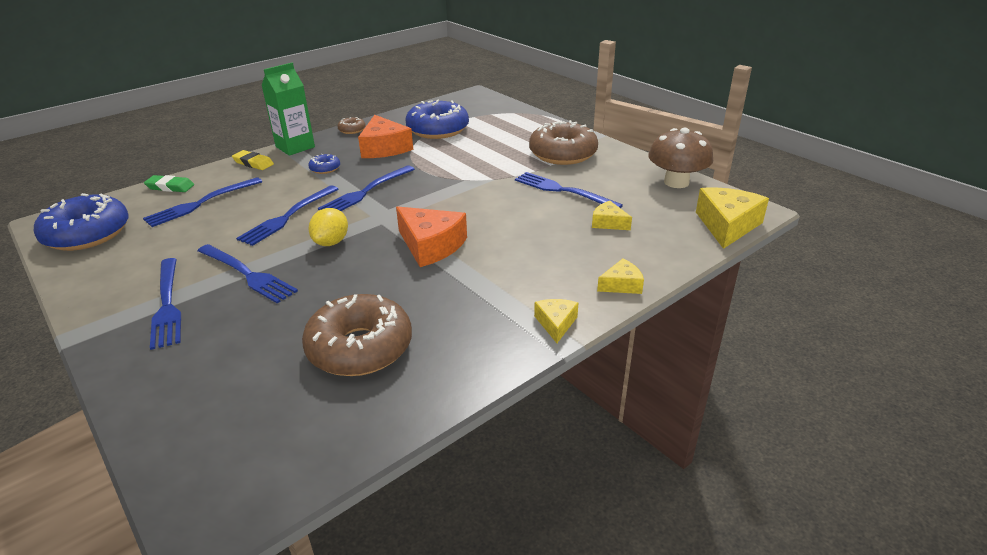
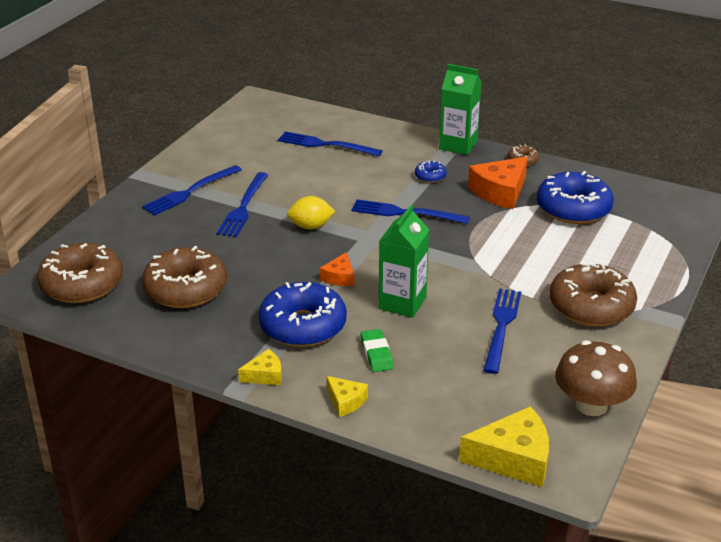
camera: 65 degrees right, 0 degrees up
blue donut [34,193,129,251] -> blue donut moved to [258,282,347,347]
green eraser [144,175,194,192] -> green eraser moved to [360,329,394,372]
yellow eraser [232,150,274,170] -> none
blue fork [236,185,338,246] -> none
orange cheese [396,206,467,267] -> orange cheese [320,252,354,286], size x0.54
yellow cheese [592,201,632,230] -> none
none -> brown donut [37,243,123,303]
none -> green carton [379,205,429,318]

